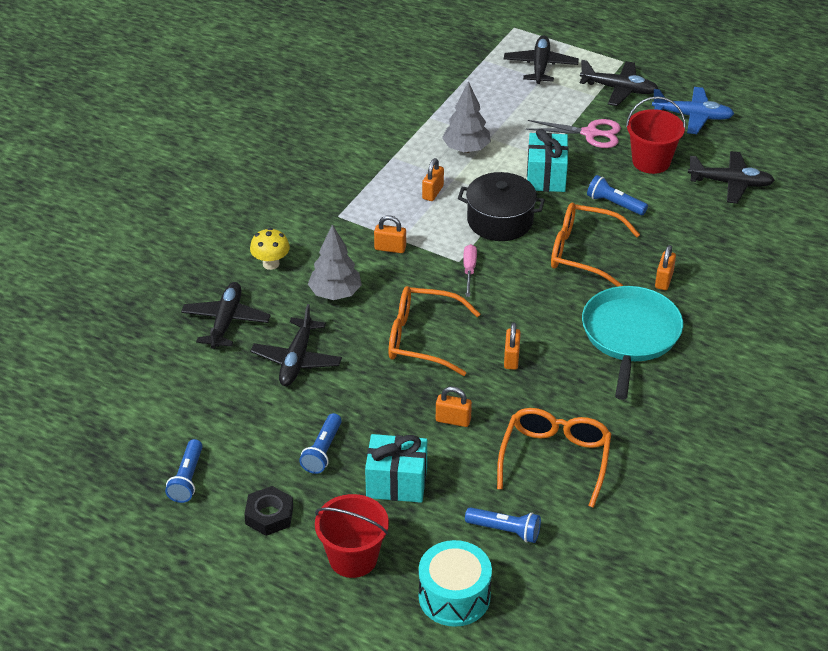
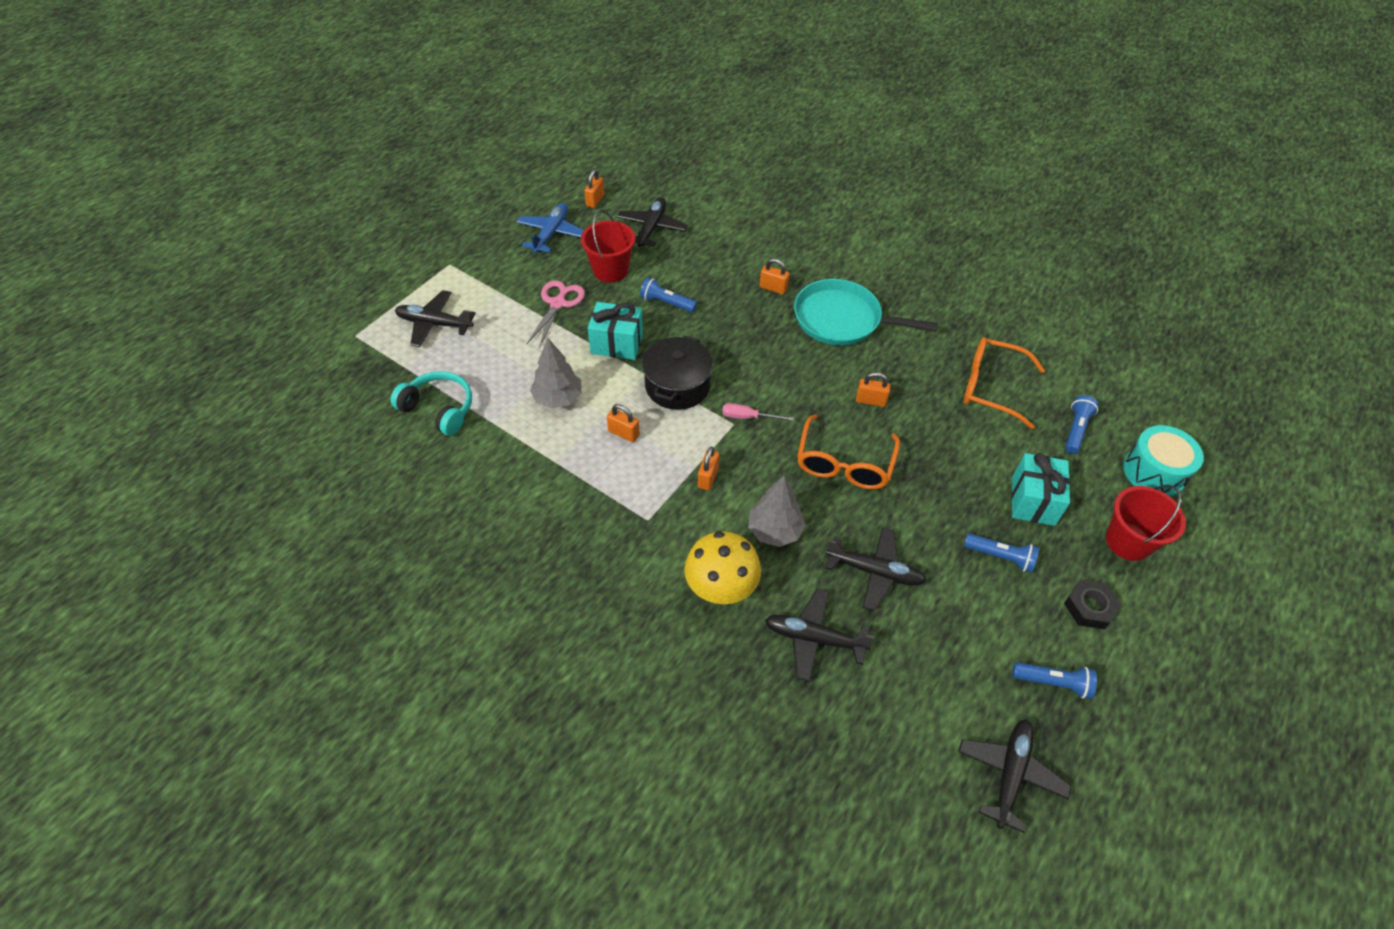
camera: 85 degrees left, 10 degrees up
yellow mushroom [250,228,290,270] -> yellow mushroom [684,531,761,604], size x1.66
orange padlock [436,387,472,427] -> orange padlock moved to [584,169,605,208]
orange glasses [551,202,640,287] -> none
black plane [579,60,658,106] -> black plane moved to [958,719,1071,833]
blue flashlight [587,175,648,215] -> blue flashlight turned 75 degrees clockwise [640,277,697,313]
none -> turquoise headphones [390,371,472,436]

